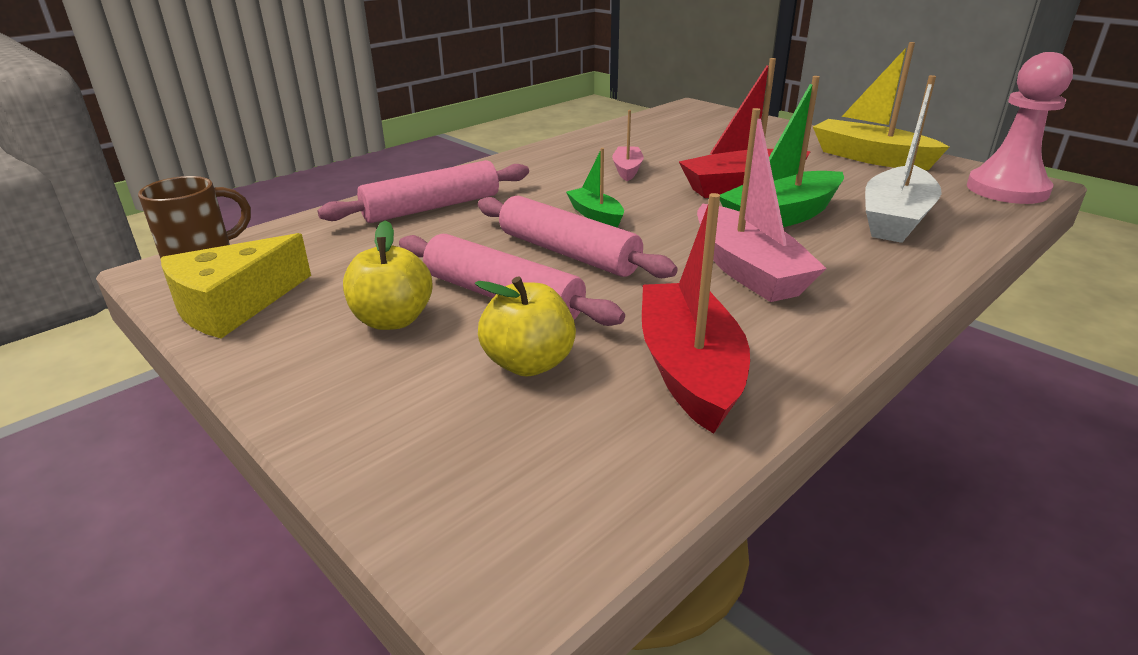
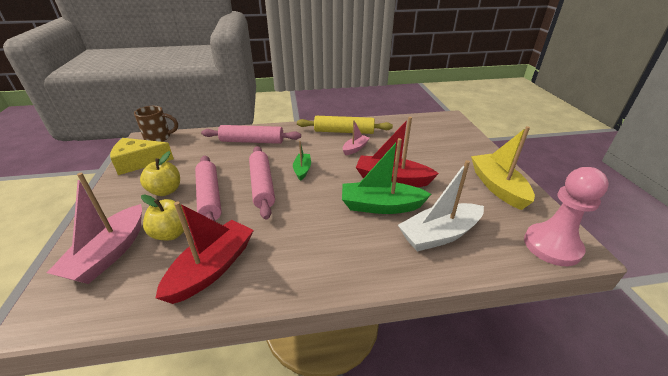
camera: 35 degrees right, 5 degrees up
pink boat [697,108,827,302] -> pink boat moved to [47,173,142,284]
none -> yellow rolling pin [297,116,393,134]

